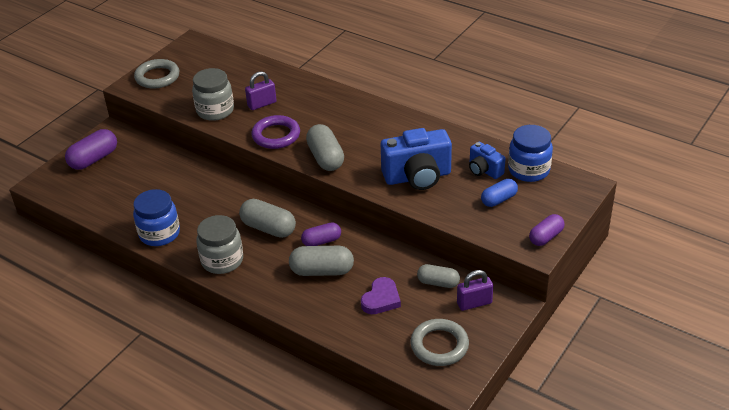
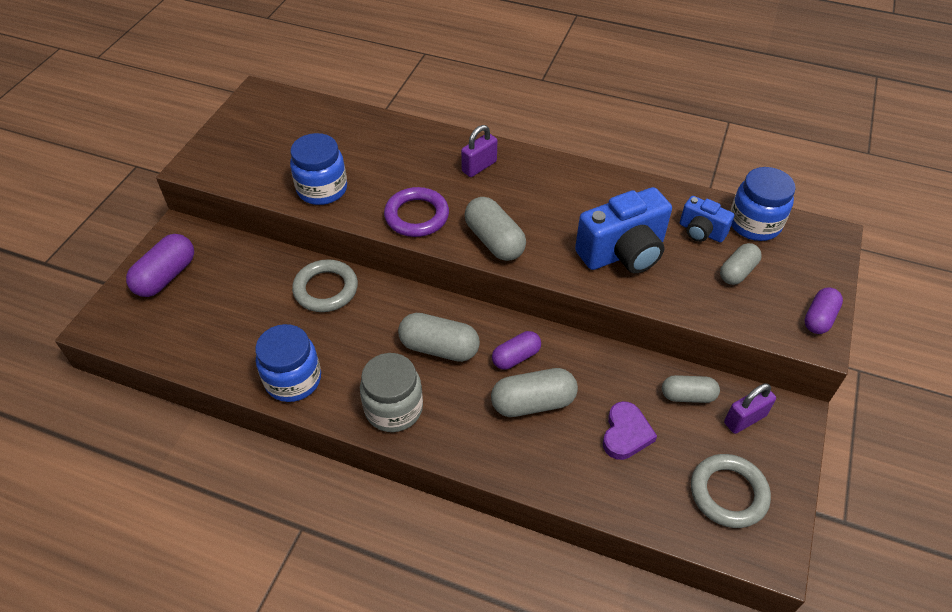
camera: 15 degrees left, 10 degrees up
grey ring [134,59,179,89] -> grey ring moved to [292,259,358,312]
grey jar [192,68,234,121] -> blue jar [290,133,347,205]
purple padlock [245,71,277,110] -> purple padlock moved to [461,125,497,177]
blue capsule [481,179,518,207] -> grey capsule [720,243,762,285]

